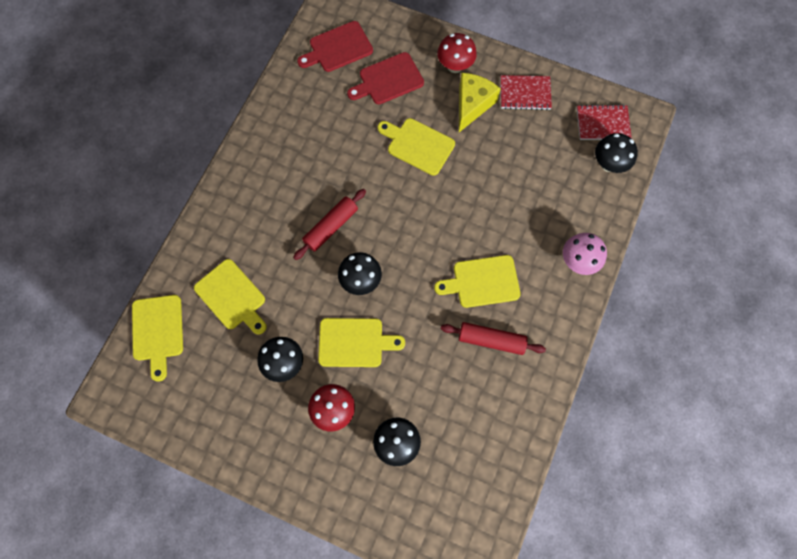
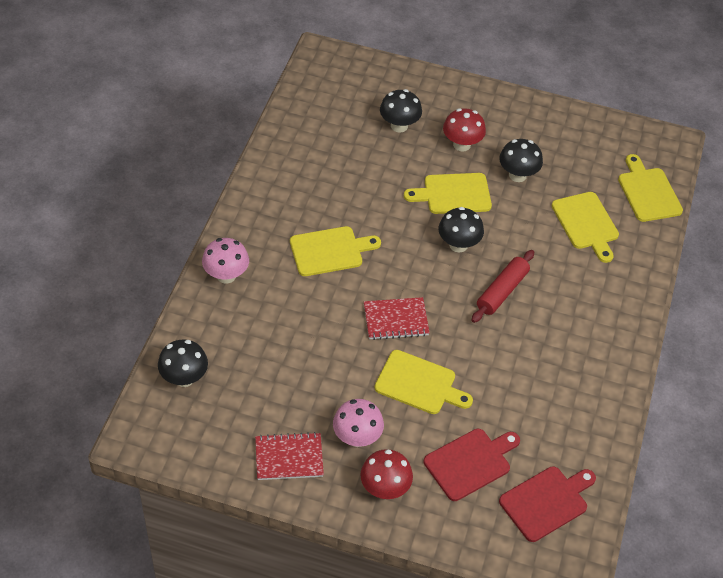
camera: 170 degrees right, 20 degrees down
yellow cutting board [194,259,267,335] -> yellow cutting board turned 150 degrees counterclockwise [552,192,619,263]
red rolling pin [441,322,546,355] -> none
yellow cheese [459,73,501,132] -> pink mushroom [333,399,384,447]
red notebook [577,104,632,140] -> red notebook moved to [364,297,430,340]

